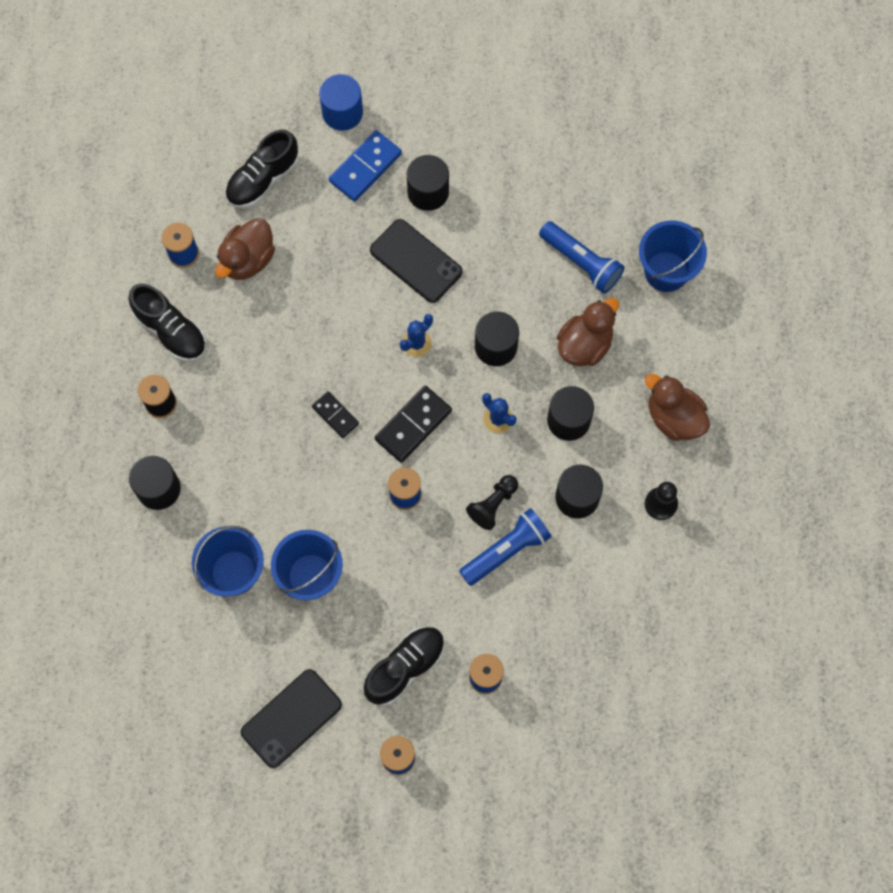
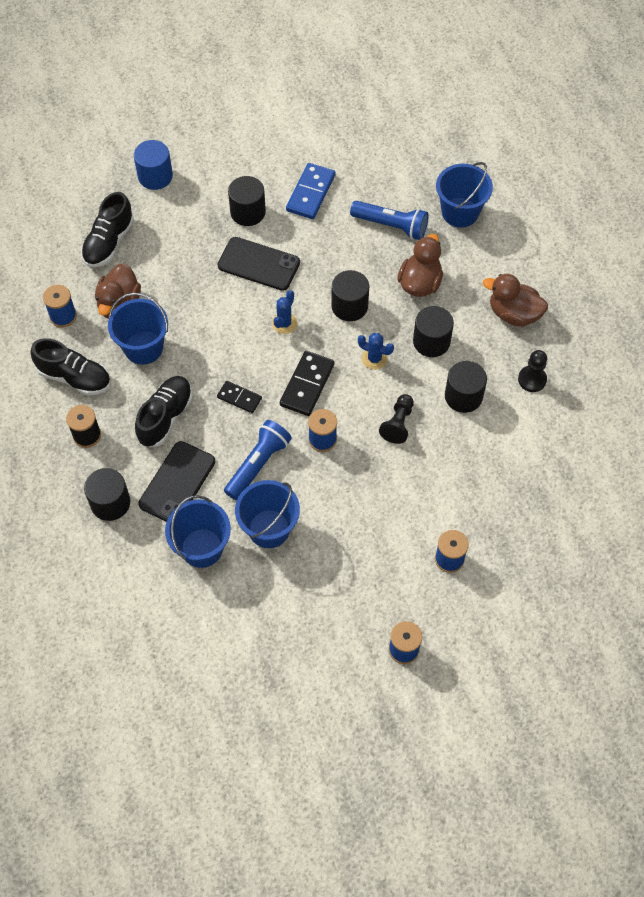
camera: 20 degrees left, 10 degrees down
black phone [241,669,342,768] -> black phone moved to [138,441,215,522]
blue domino [329,130,402,202] -> blue domino moved to [286,163,335,219]
black shoe [364,626,445,706] -> black shoe moved to [135,376,193,447]
blue flashlight [459,508,551,586] -> blue flashlight moved to [224,420,292,500]
none -> blue bucket [108,293,168,365]

